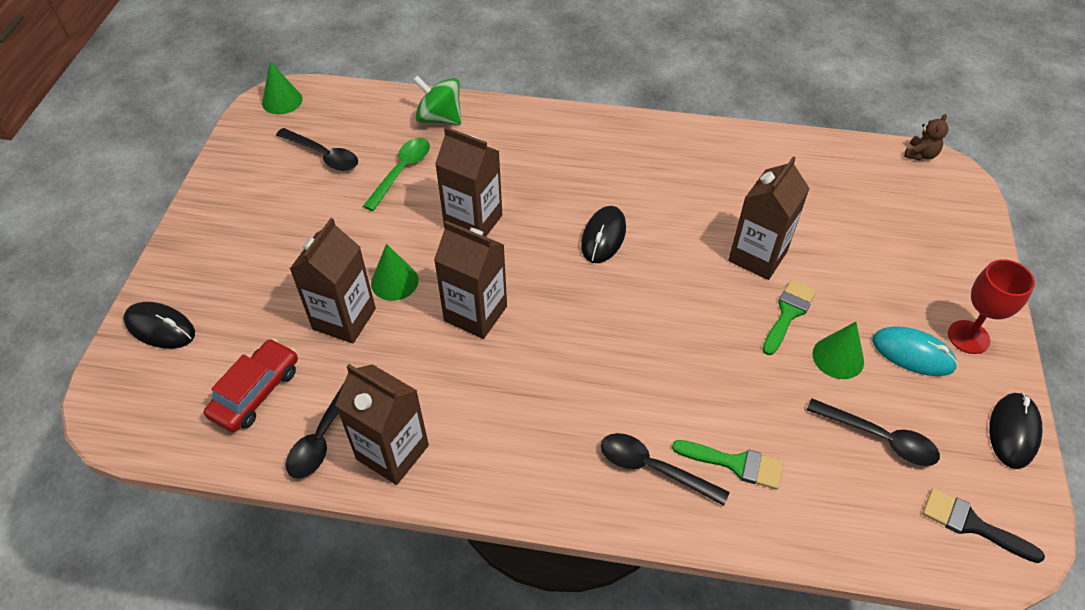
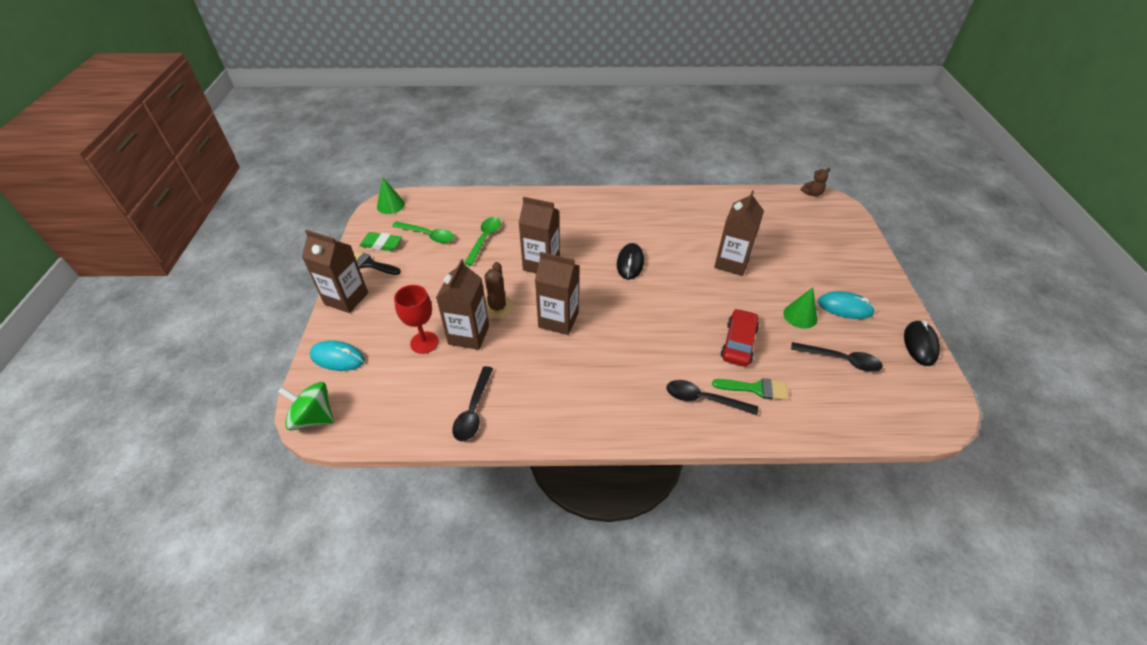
camera: 10 degrees left, 5 degrees down
black mouse [123,302,195,349] -> turquoise mouse [310,340,365,371]
red car [204,339,298,432] -> red car moved to [721,309,759,366]
black spoon [276,128,358,171] -> green spoon [392,221,454,243]
brown carton [335,364,429,485] -> brown carton moved to [302,230,368,313]
green cone [371,244,419,301] -> brown cactus [484,262,513,318]
green spinning top [413,75,461,125] -> green spinning top moved to [278,382,334,430]
green brush [762,279,817,355] -> none
brown teddy bear [904,114,948,161] -> brown teddy bear turned 45 degrees clockwise [801,168,830,196]
black brush [923,488,1045,563] -> black brush moved to [353,251,401,275]
red goblet [948,259,1035,354] -> red goblet moved to [394,285,439,354]
none -> green eraser [359,232,402,251]

